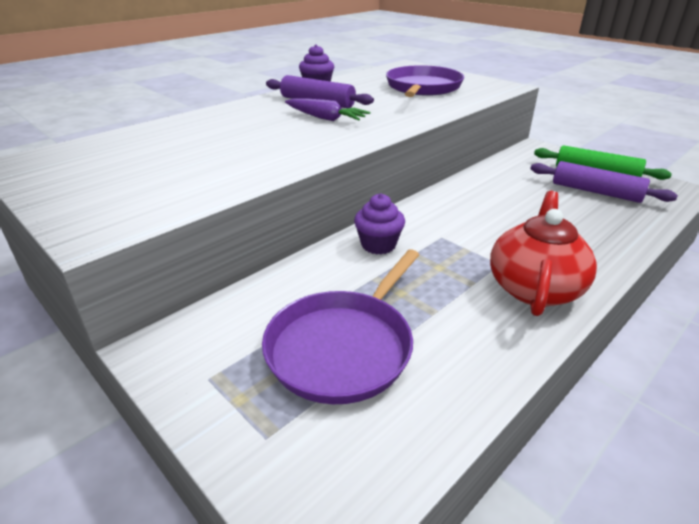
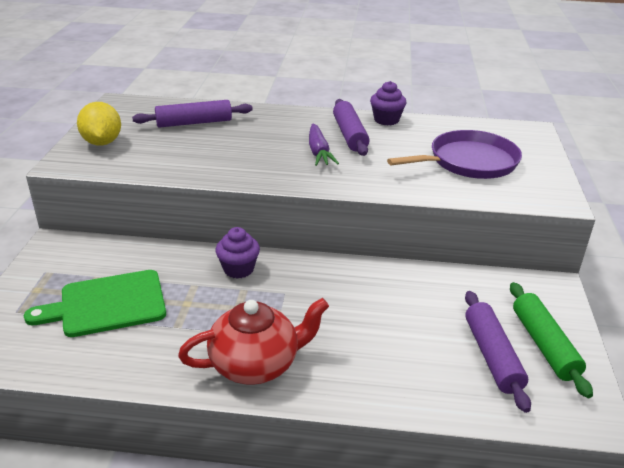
camera: 50 degrees right, 0 degrees up
purple pan [262,249,419,404] -> green cutting board [24,270,166,337]
none -> yellow lemon [77,102,121,146]
none -> purple rolling pin [132,100,253,128]

